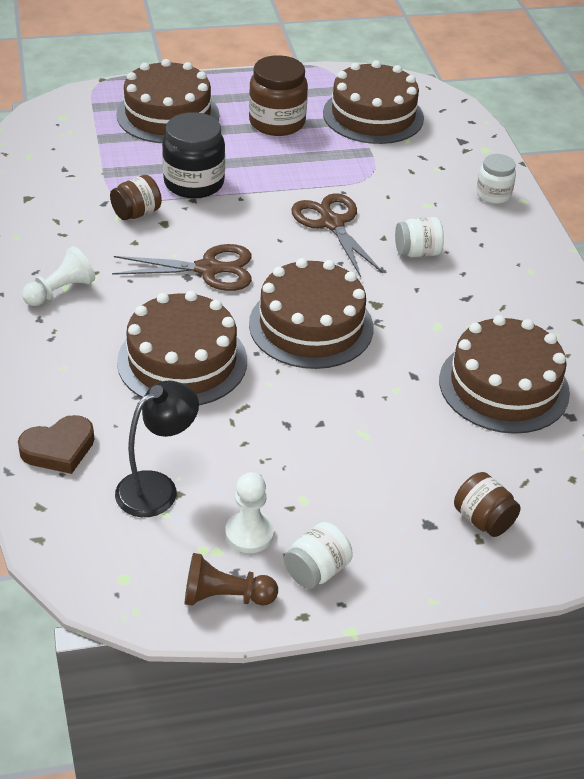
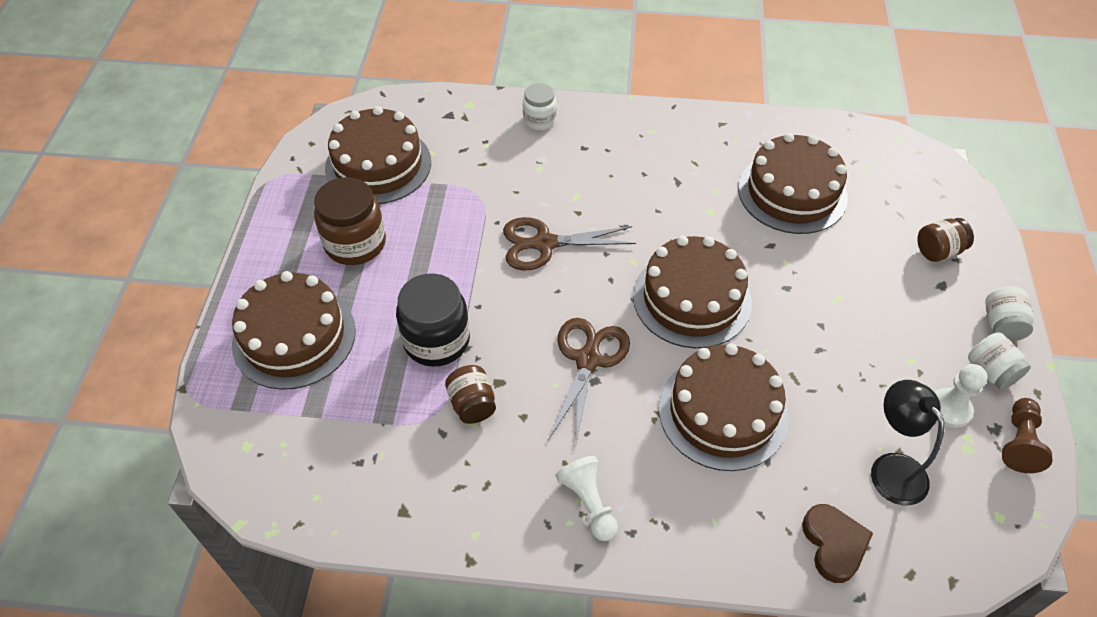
camera: 70 degrees left, 10 degrees up
white jar [395,217,444,257] -> white jar moved to [985,286,1034,341]

